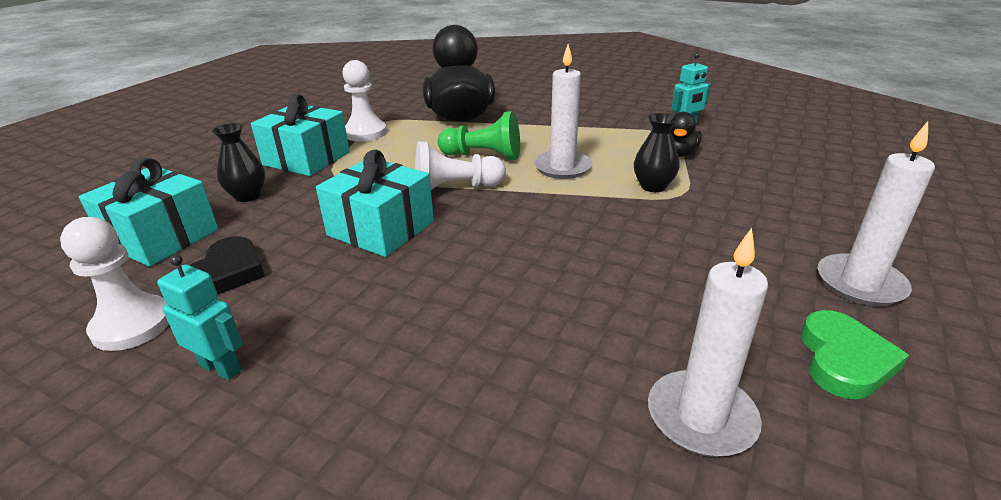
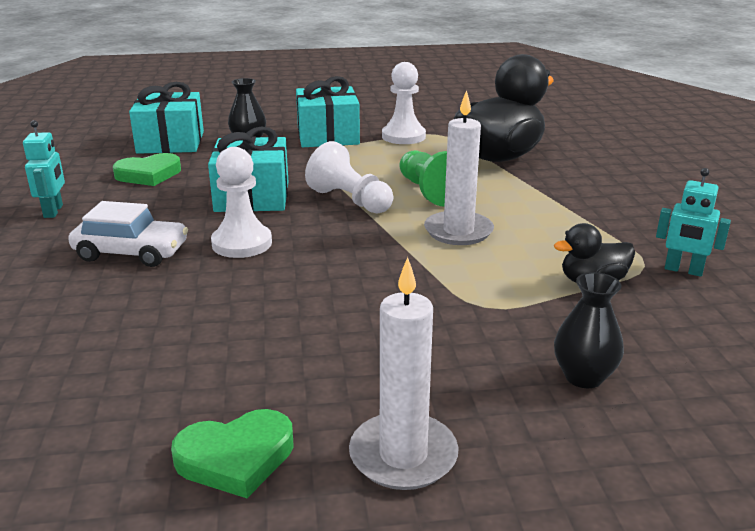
camera: 55 degrees right, 5 degrees down
white pawn [60,217,169,351] -> white pawn moved to [211,147,272,258]
black heart [189,236,265,294] -> green heart [113,153,181,186]
black vase [634,113,680,192] -> black vase moved to [554,272,624,388]
white candle [648,228,768,457] -> none
none -> white car [68,201,188,267]

